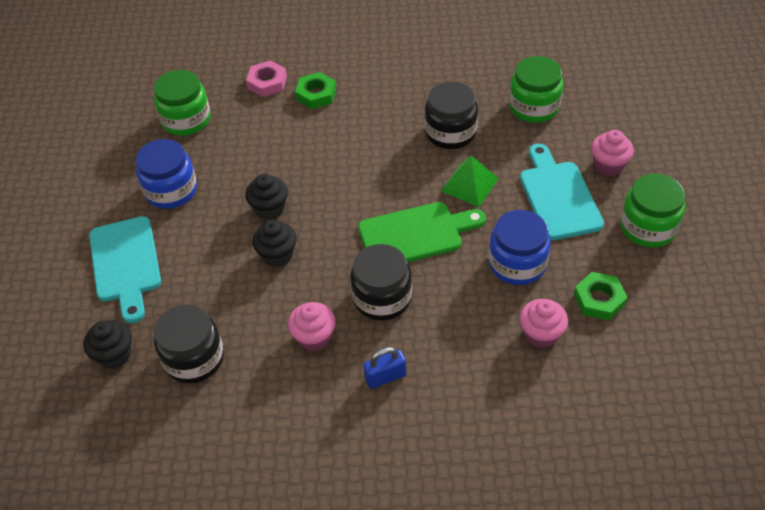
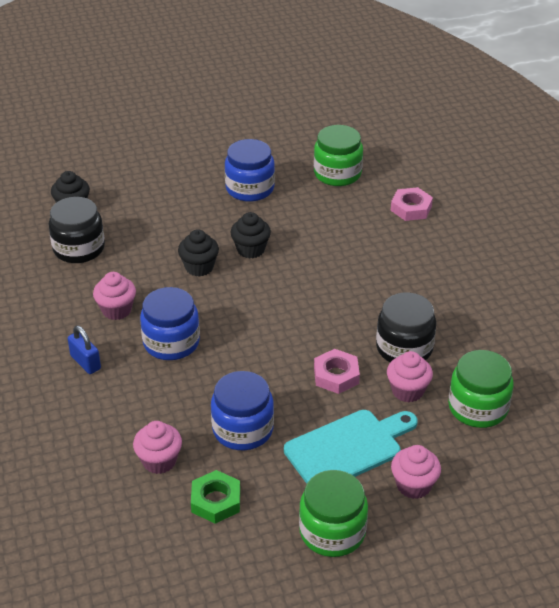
camera: 70 degrees right, 10 degrees down
turquoise cutting board [89,216,161,323] -> none
green nut [295,72,336,109] -> none
black jar [350,244,412,321] -> blue jar [140,287,200,360]
green cutting board [358,202,486,262] -> none
green pyramid [441,156,499,207] -> pink nut [314,349,360,394]
none -> pink cupcake [387,351,433,402]

